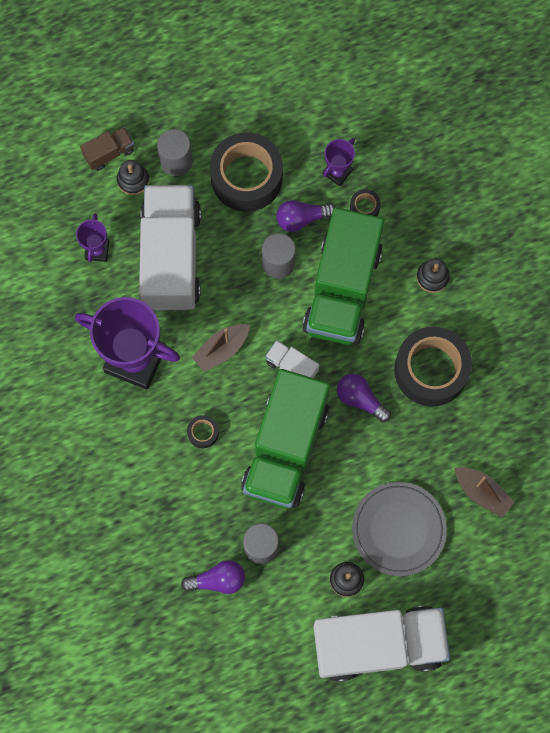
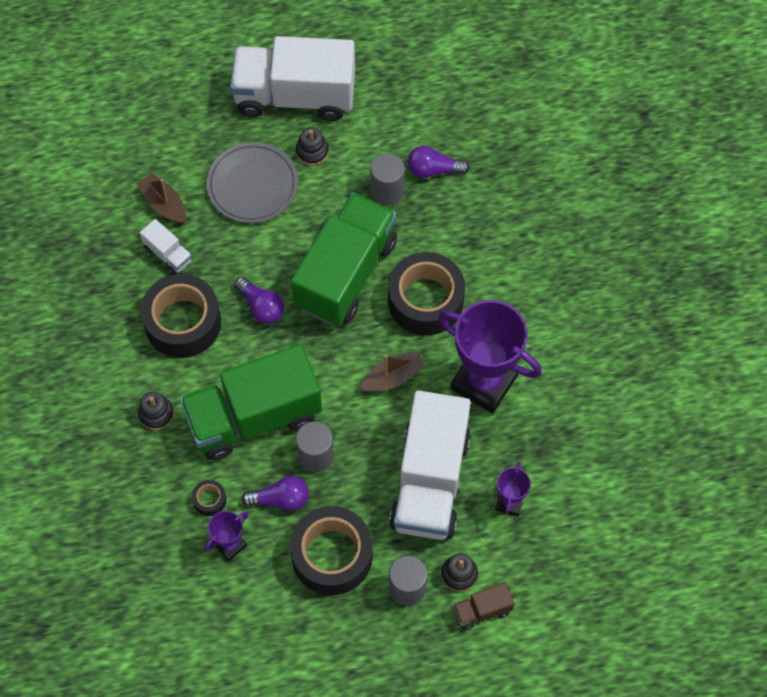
camera: 170 degrees left, 10 degrees down
black tape [187,415,219,448] -> black tape [388,252,465,336], size x2.41
white truck [265,340,319,378] -> white truck moved to [140,219,193,275]
green truck [303,207,384,345] -> green truck turned 135 degrees counterclockwise [180,344,322,460]

